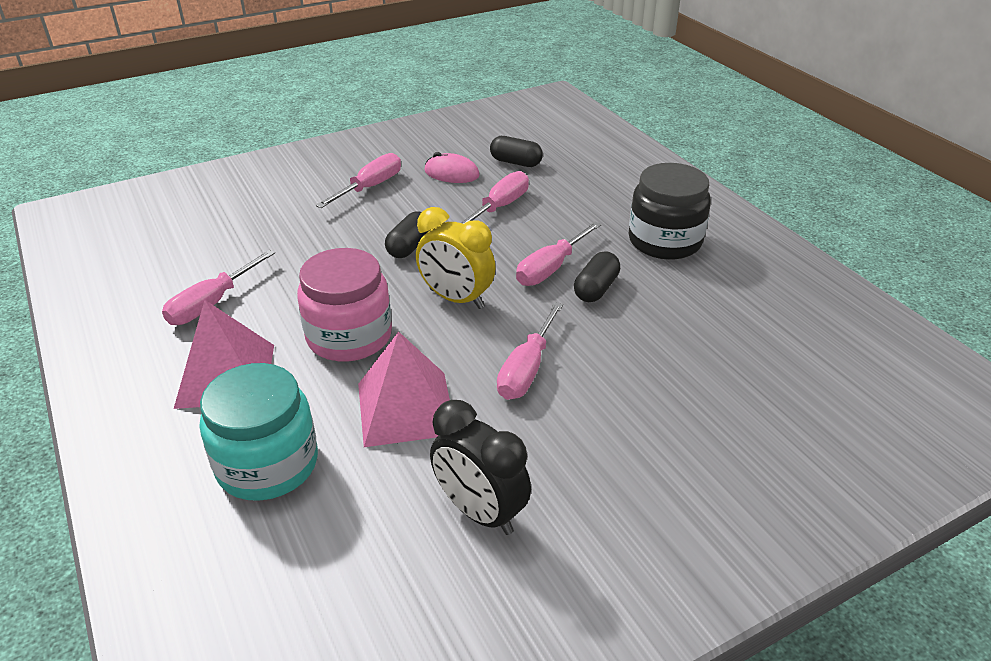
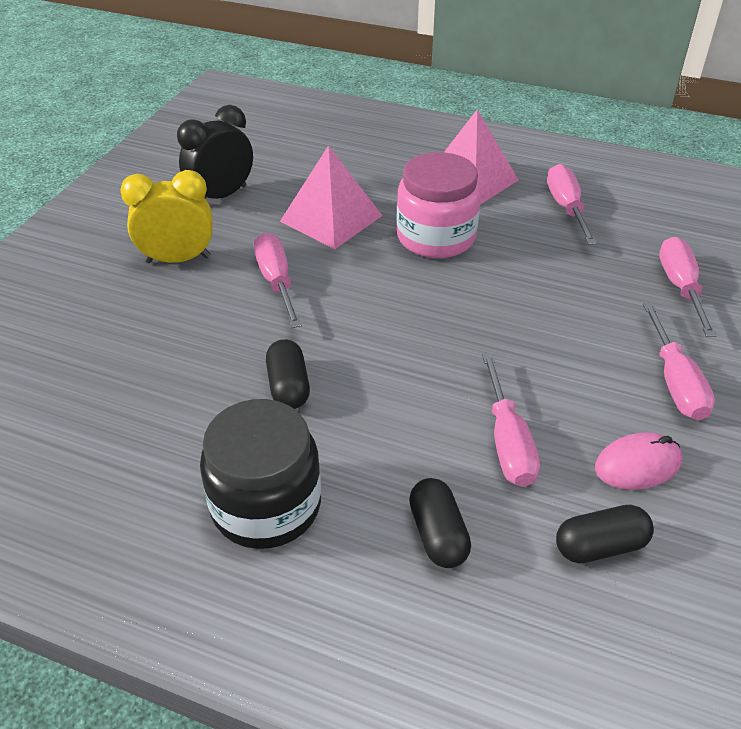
camera: 140 degrees right, 5 degrees up
turquoise jar [200,363,318,501] -> none
black capsule [385,211,430,258] -> black capsule moved to [409,478,471,568]
yellow clock [416,207,496,309] -> yellow clock moved to [120,170,213,263]
black clock [430,400,531,535] -> black clock turned 45 degrees counterclockwise [177,105,253,199]
pink screwdriver [516,221,602,286] -> pink screwdriver moved to [659,237,716,337]

